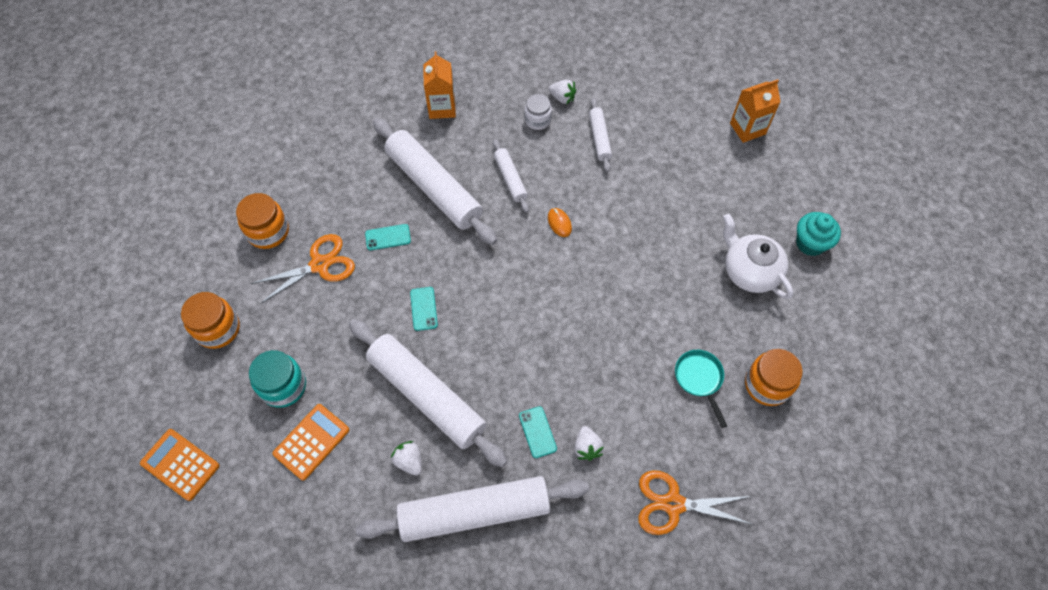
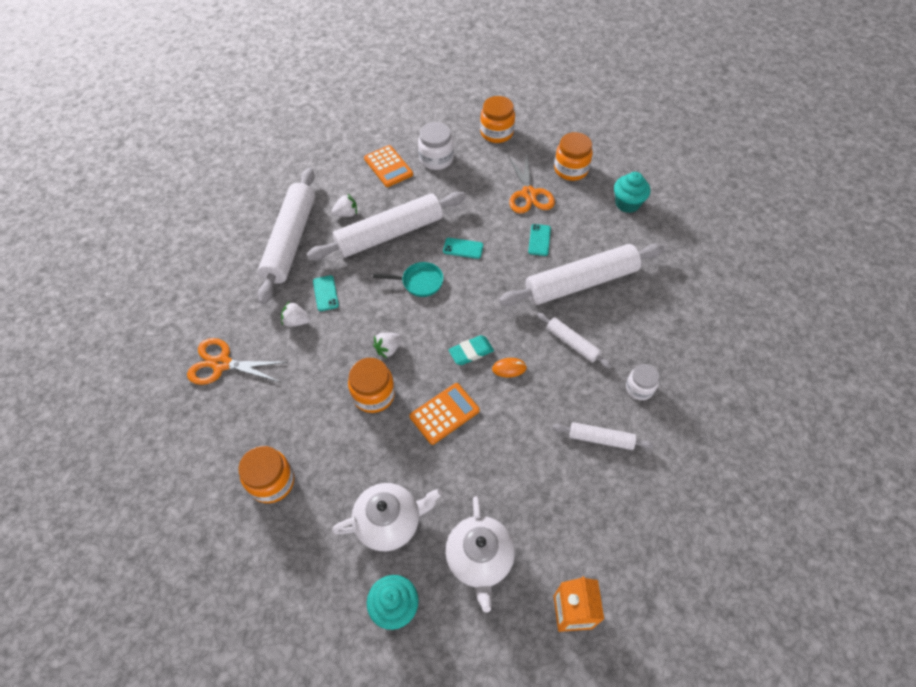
camera: 110 degrees right, 5 degrees down
orange calculator [140,429,220,501] -> orange calculator moved to [410,383,480,445]
turquoise jar [249,350,306,408] -> white jar [418,122,454,170]
orange carton [423,51,456,119] -> none
white rolling pin [493,139,529,213] -> white rolling pin turned 45 degrees clockwise [537,312,612,368]
turquoise phone [519,406,557,458] -> turquoise phone turned 75 degrees clockwise [313,275,339,311]
white strawberry [549,80,576,105] -> white strawberry moved to [373,333,401,358]
orange scissors [638,470,754,535] -> orange scissors turned 105 degrees counterclockwise [187,338,287,385]
turquoise pan [675,350,727,428] -> turquoise pan moved to [373,262,444,297]
none -> orange jar [348,358,395,413]
none -> white teapot [445,496,515,613]
none -> turquoise eraser [448,335,494,365]
none -> turquoise cupcake [614,172,650,213]

